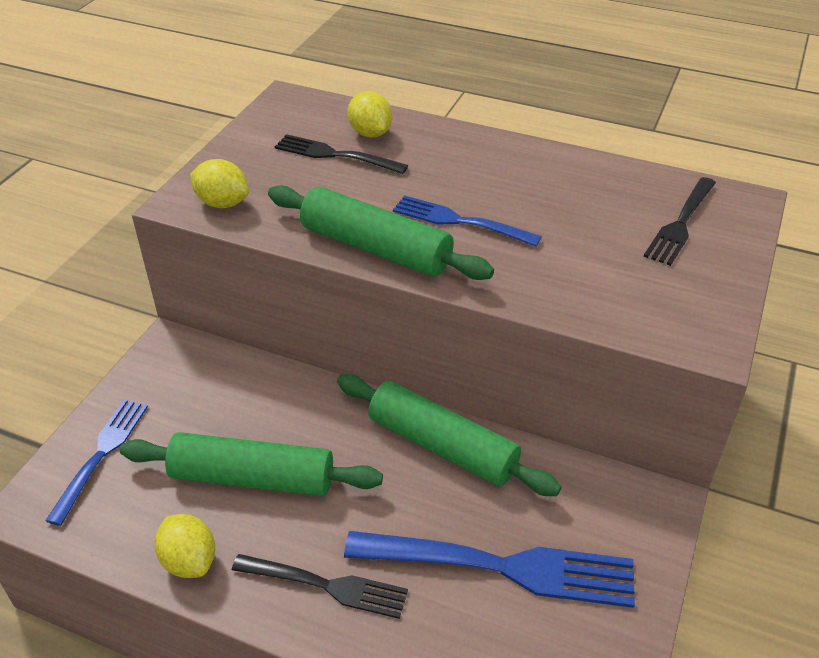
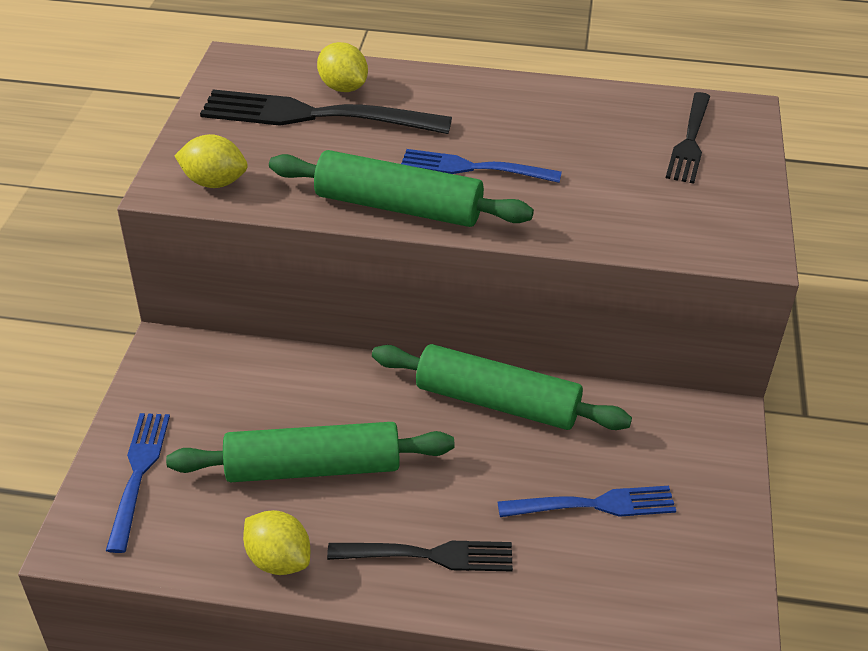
camera: 15 degrees left, 0 degrees up
black fork [274,134,408,174] -> black fork [200,89,452,134], size x1.64
blue fork [344,531,635,608] -> blue fork [498,486,676,517], size x0.61

